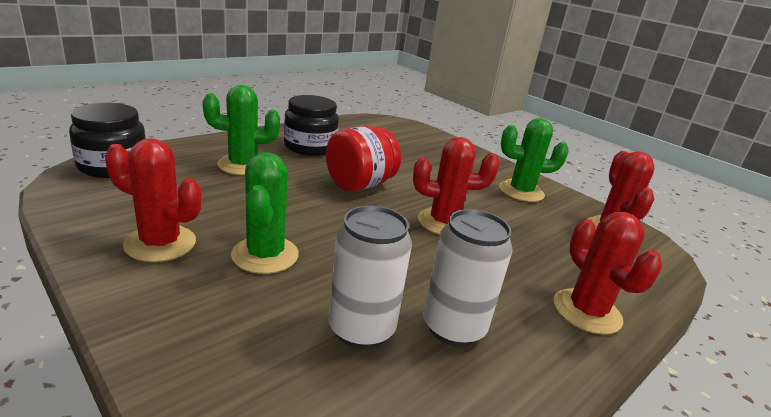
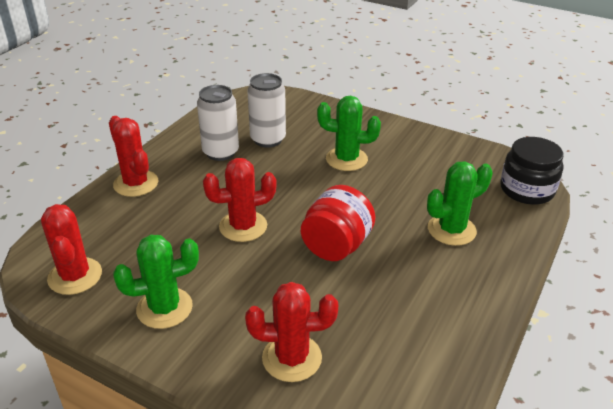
camera: 165 degrees right, 10 degrees up
red cactus [105,138,201,262] -> red cactus moved to [245,282,338,382]
green cactus [231,152,299,274] -> green cactus turned 60 degrees counterclockwise [317,96,381,171]
black jar [284,95,339,156] -> none

